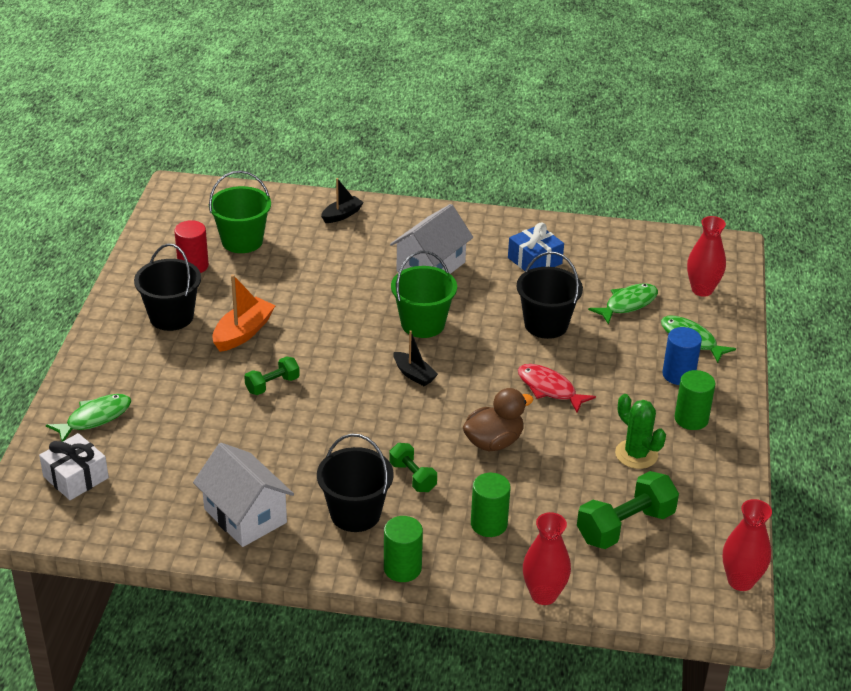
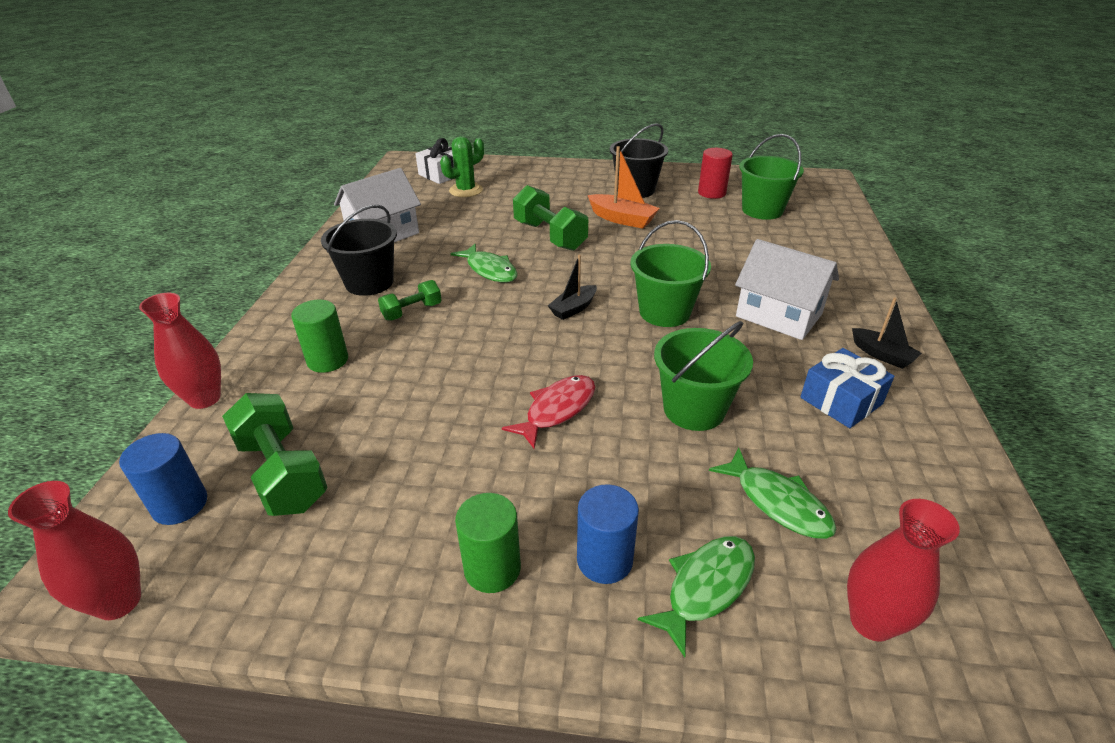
camera: 90 degrees right, 0 degrees up
green fish [46,394,131,442] -> green fish moved to [451,244,518,283]
green dumbbell [244,356,300,395] -> green dumbbell [513,185,588,251], size x1.73
black boat [321,178,364,223] -> black boat moved to [852,298,922,369]
green cylinder [384,516,423,582] -> none
brown duck [463,388,534,451] -> none
black bucket [517,252,583,339] -> green bucket [654,321,753,431]
green cactus [615,394,666,469] -> green cactus moved to [440,136,484,197]
none -> blue cylinder [119,433,207,525]

